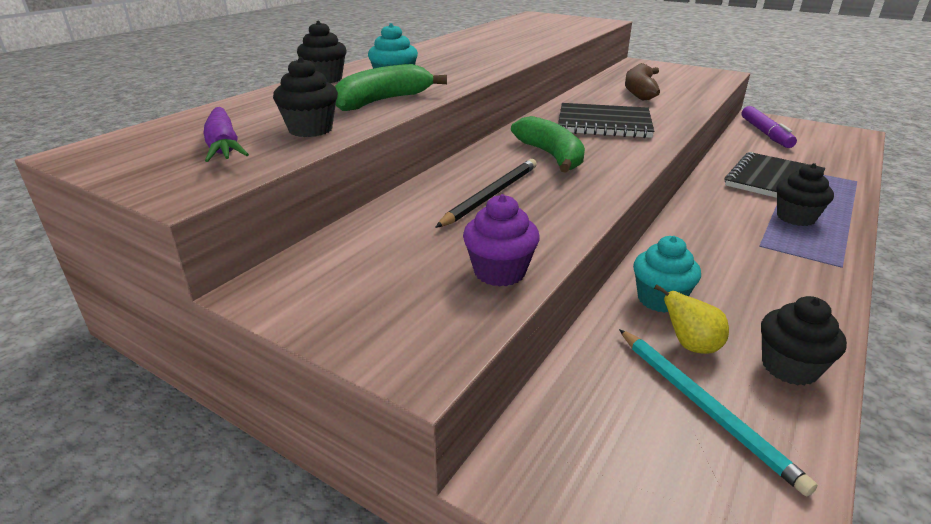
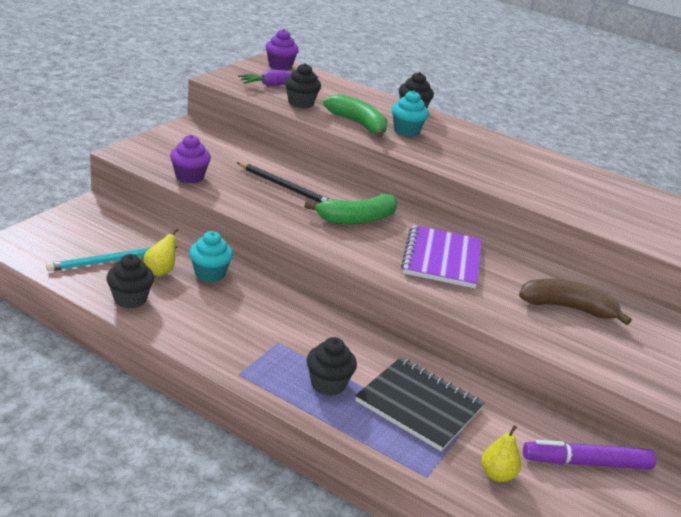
camera: 85 degrees right, 0 degrees up
black notebook [558,103,654,138] -> purple notebook [401,225,481,288]
none -> purple cupcake [266,29,299,71]
none -> yellow pear [481,425,521,482]

